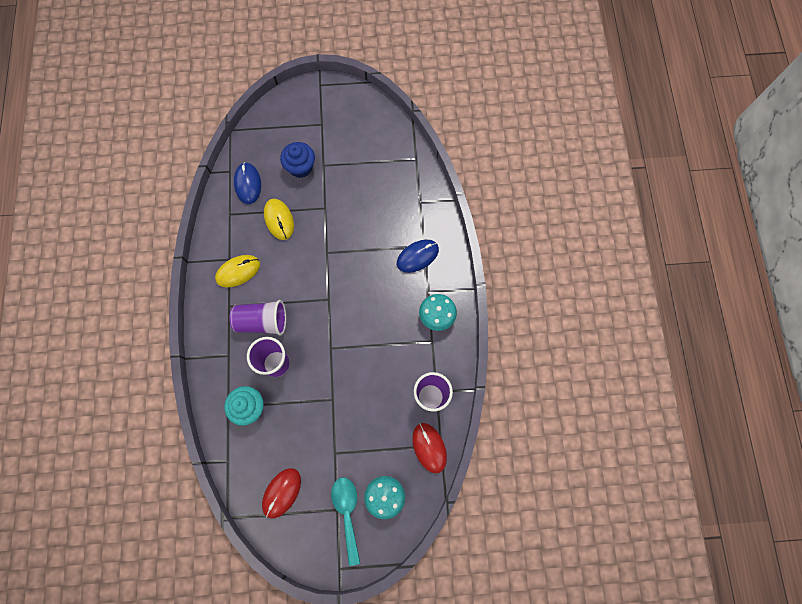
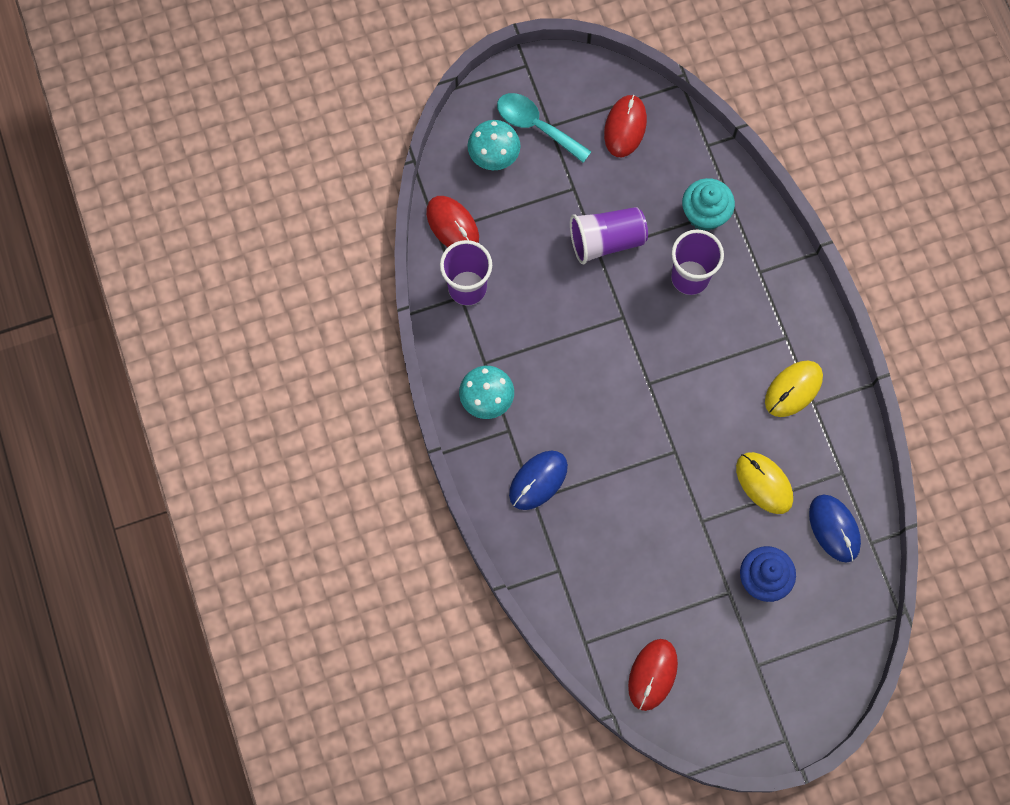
camera: 165 degrees right, 0 degrees up
purple cup [229,300,286,336] -> purple cup moved to [570,207,648,264]
turquoise spoon [331,477,360,566] -> turquoise spoon turned 150 degrees clockwise [497,93,592,163]
none -> red mouse [628,639,678,711]

